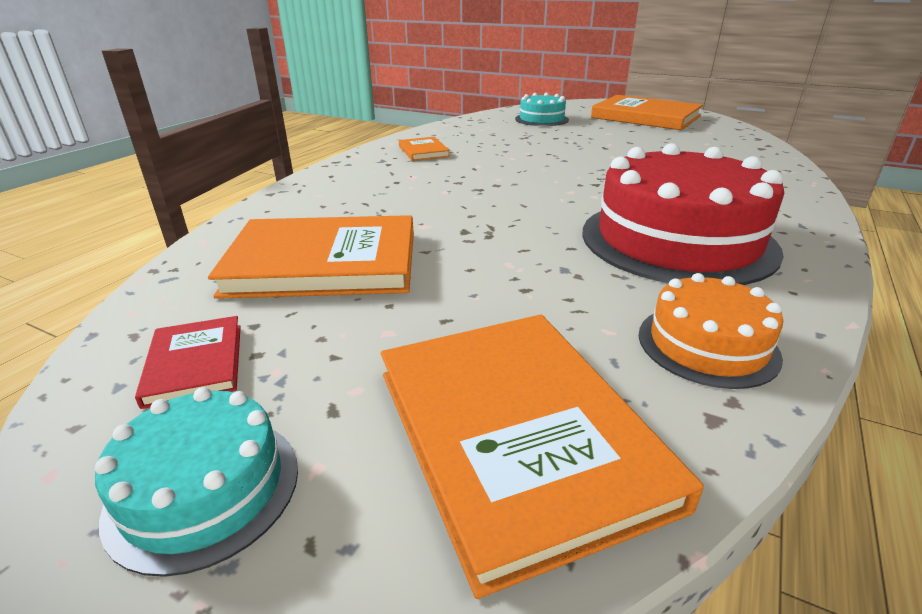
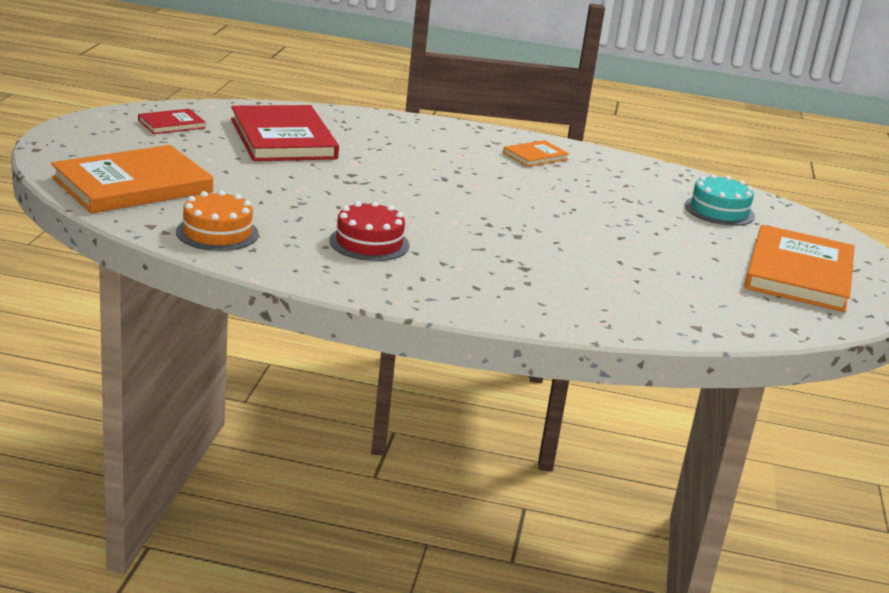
camera: 70 degrees right, 5 degrees down
turquoise cake [95,387,298,577] -> none
orange book [208,215,414,299] -> red book [231,105,339,161]
red cake [583,143,784,285] -> red cake [329,201,410,261], size x0.51

